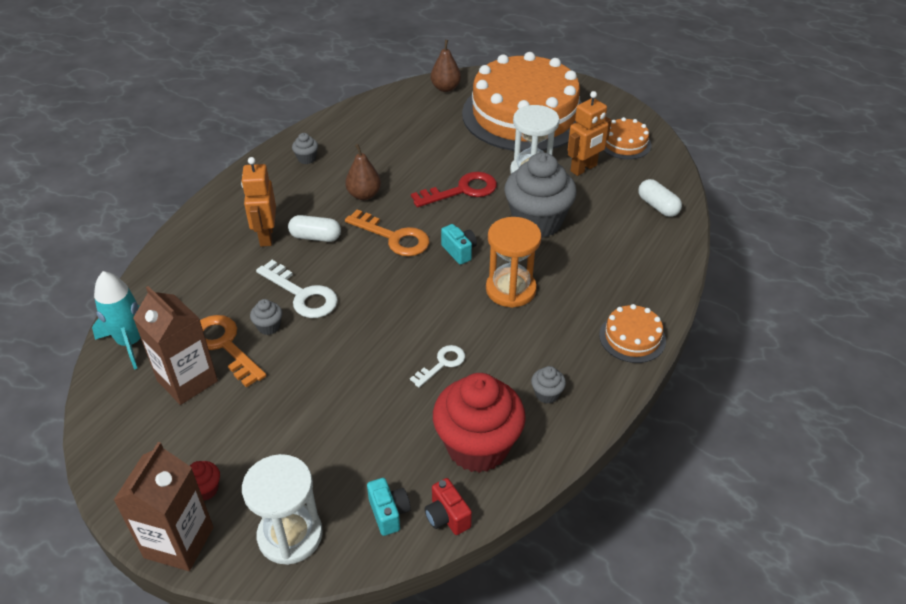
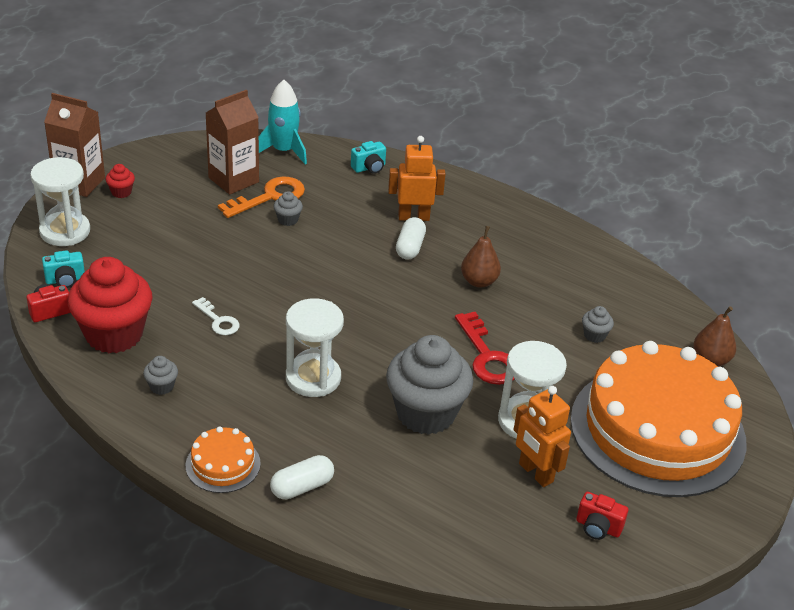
camera: 90 degrees right, 5 degrees down
white key [256,260,338,318] -> none
grey cupcake [292,133,318,164] -> grey cupcake moved to [582,306,614,343]
orange key [345,209,429,256] -> none
turquoise camera [441,224,477,265] -> turquoise camera moved to [351,141,386,174]
orange hourglass [486,217,542,308] -> white hourglass [286,298,344,397]
orange cake [603,117,652,159] -> red camera [576,492,628,540]
white capsule [638,179,682,217] -> white capsule moved to [270,455,334,499]

